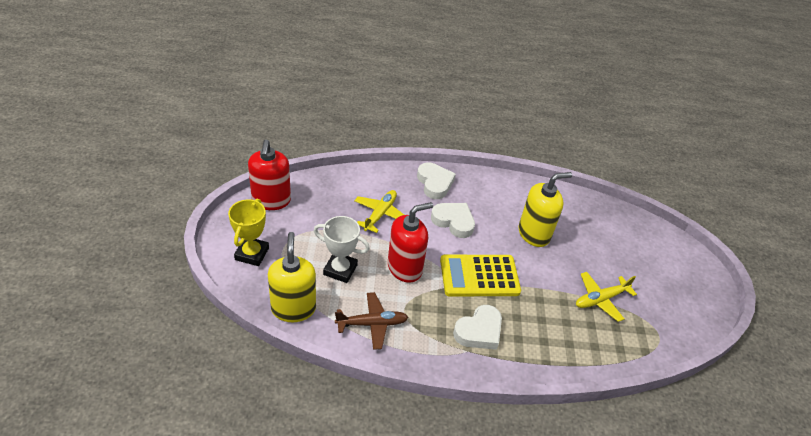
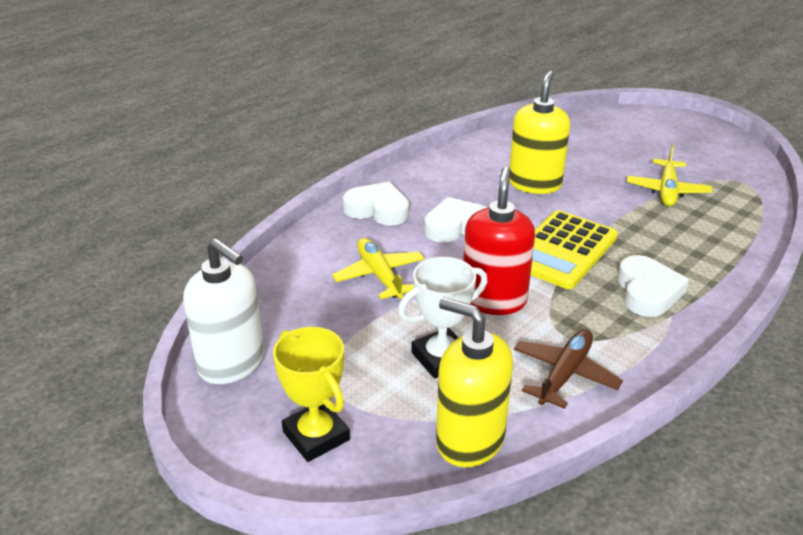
camera: 45 degrees left, 10 degrees down
red soap dispenser [248,140,291,210] -> white soap dispenser [183,239,264,384]

